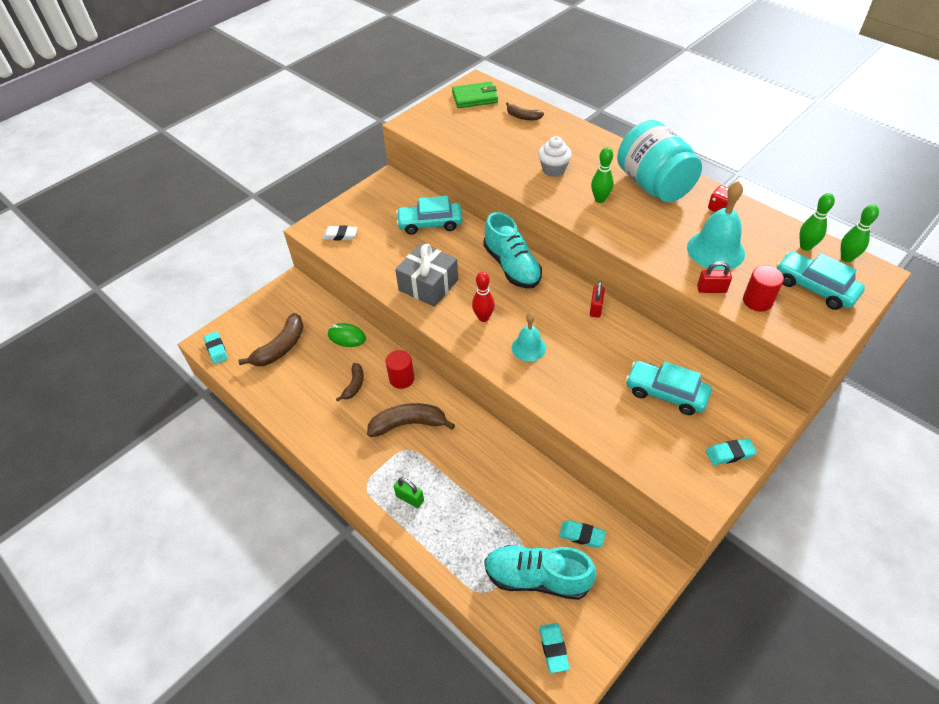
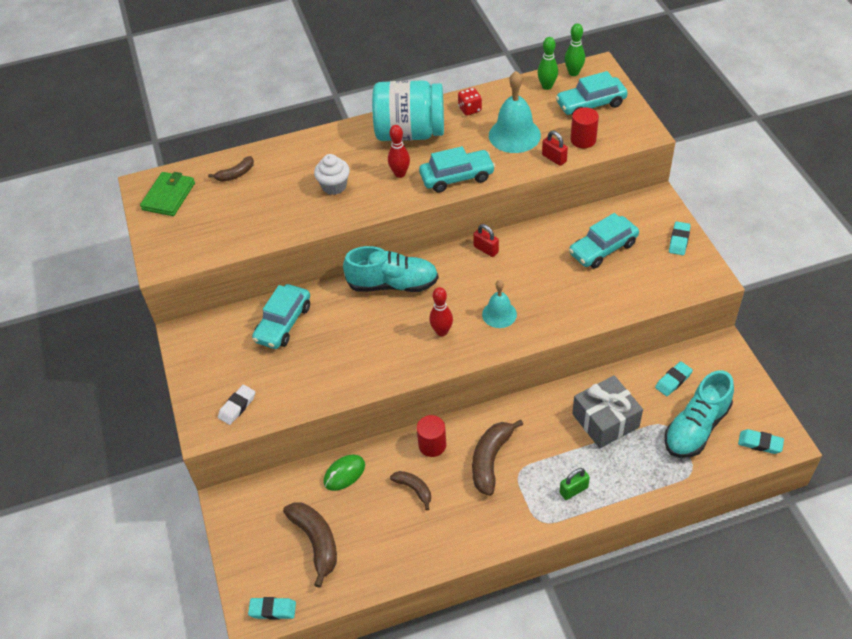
camera: 60 degrees left, 0 degrees up
grey gift [395,243,458,307] -> grey gift moved to [572,375,643,448]
green bowling pin [591,147,614,203] -> red bowling pin [388,125,410,178]
red padlock [697,261,732,293] -> red padlock turned 75 degrees counterclockwise [542,131,568,166]
none -> turquoise car [419,146,495,193]

